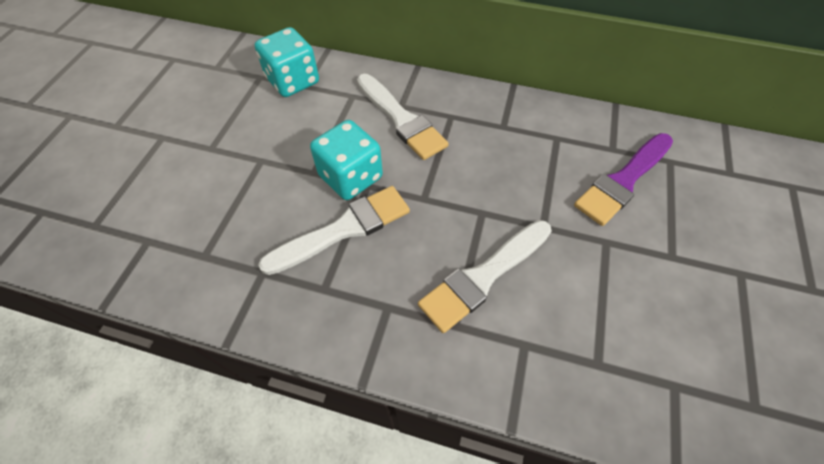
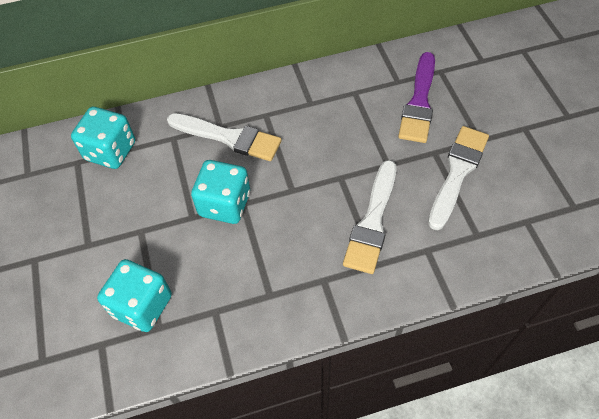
camera: 30 degrees left, 0 degrees up
white brush [258,186,410,275] -> white brush moved to [428,126,489,230]
none -> turquoise dice [97,259,172,332]

